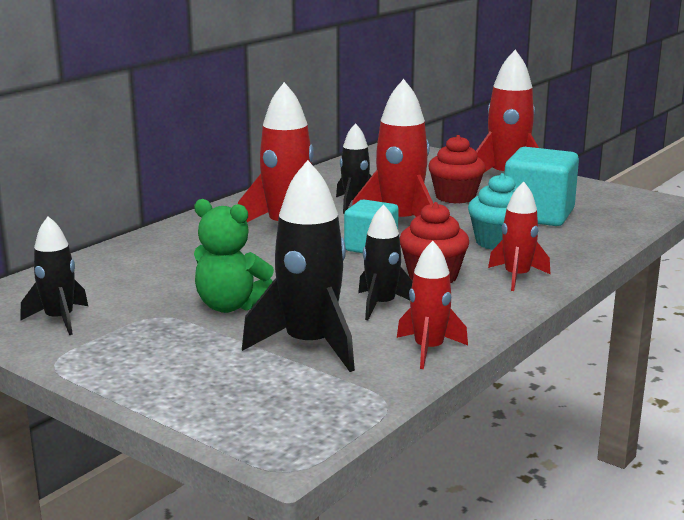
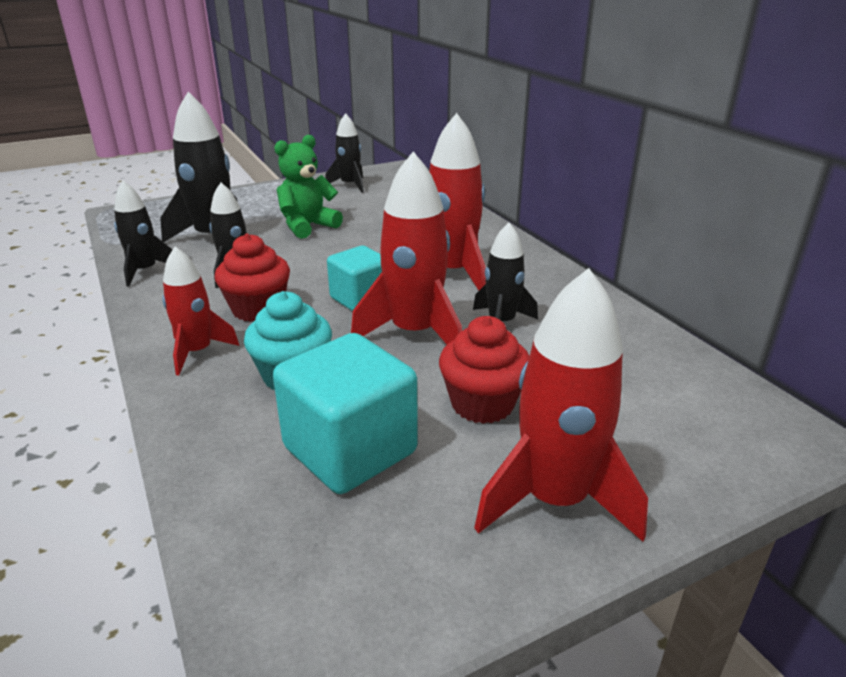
camera: 115 degrees right, 10 degrees up
red rocket [397,241,468,369] -> black rocket [114,181,173,287]

